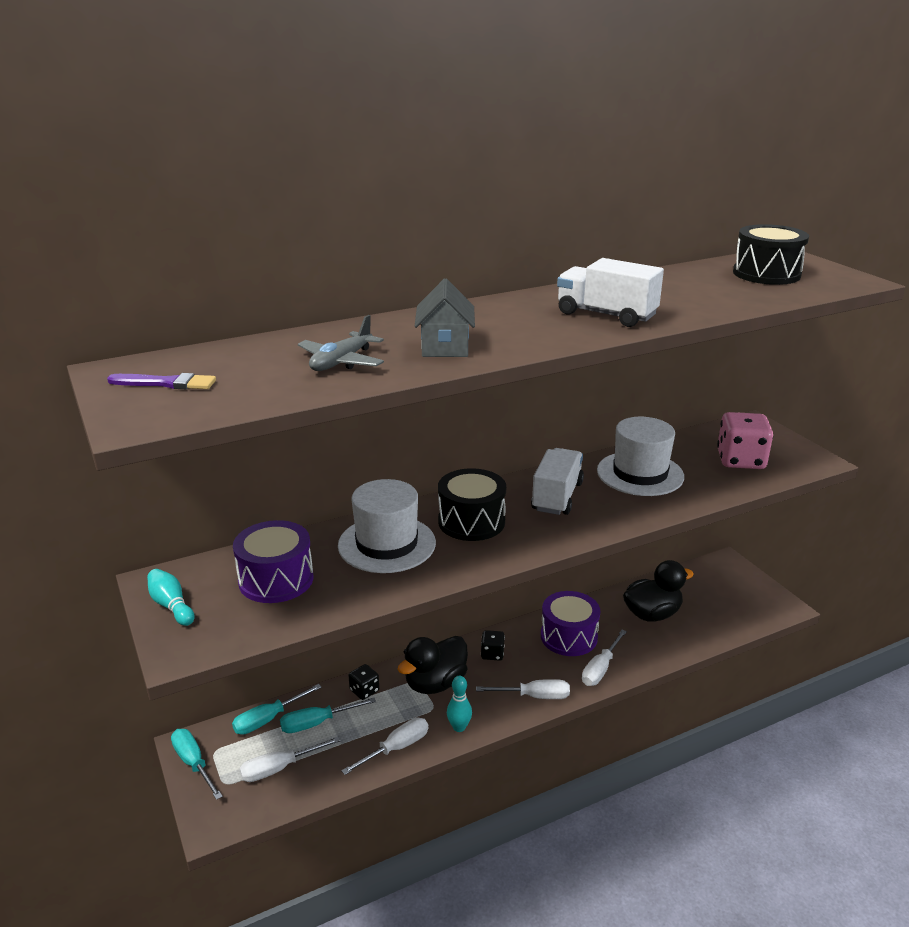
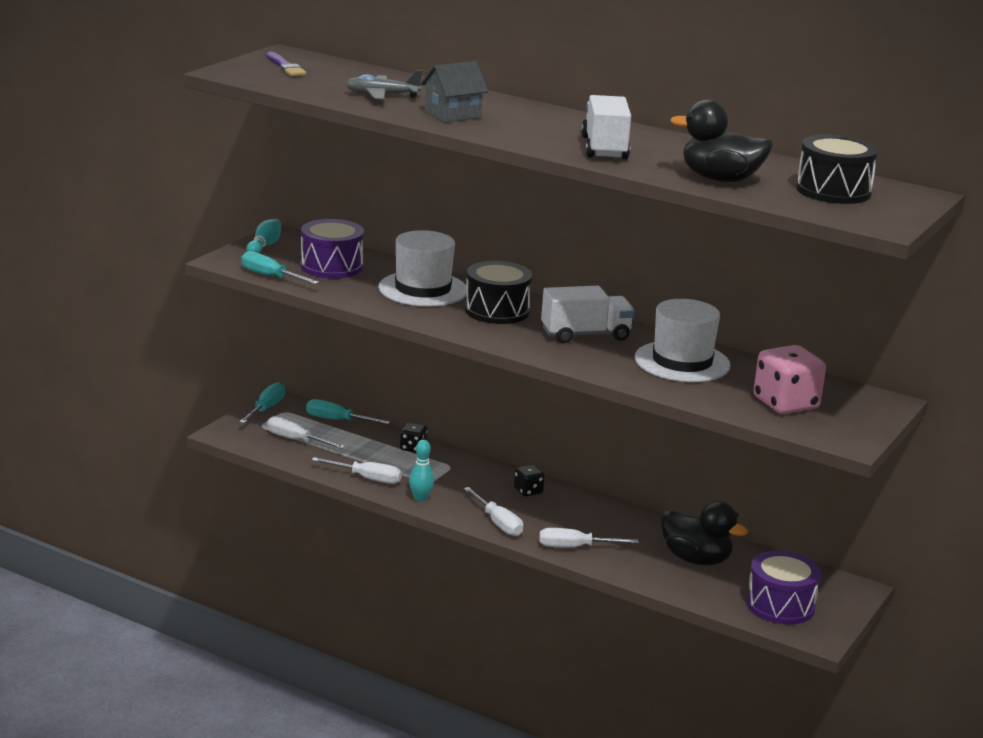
camera: 55 degrees right, 5 degrees down
turquoise screwdriver [280,698,376,733] -> turquoise screwdriver moved to [241,251,319,284]
black duck [398,636,468,694] -> black duck moved to [670,99,773,182]
purple drum [541,591,601,656] -> purple drum moved to [746,551,821,624]

